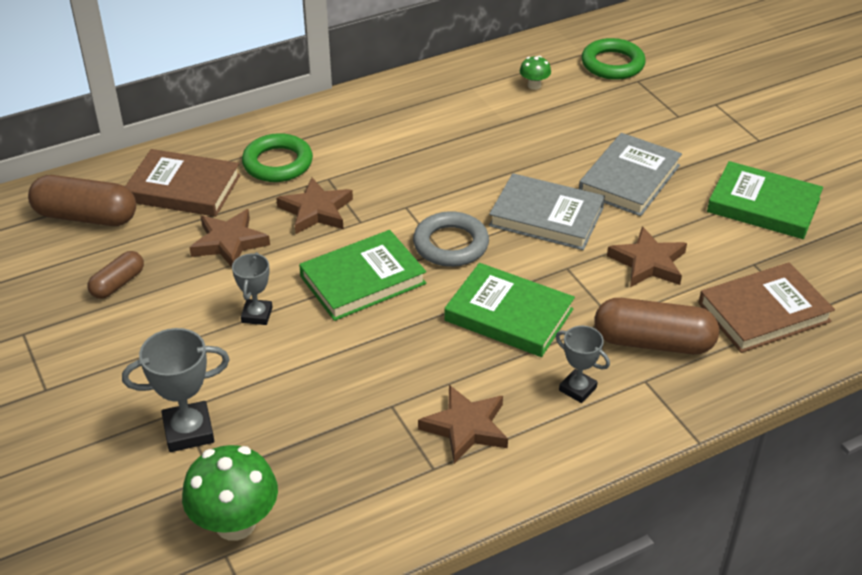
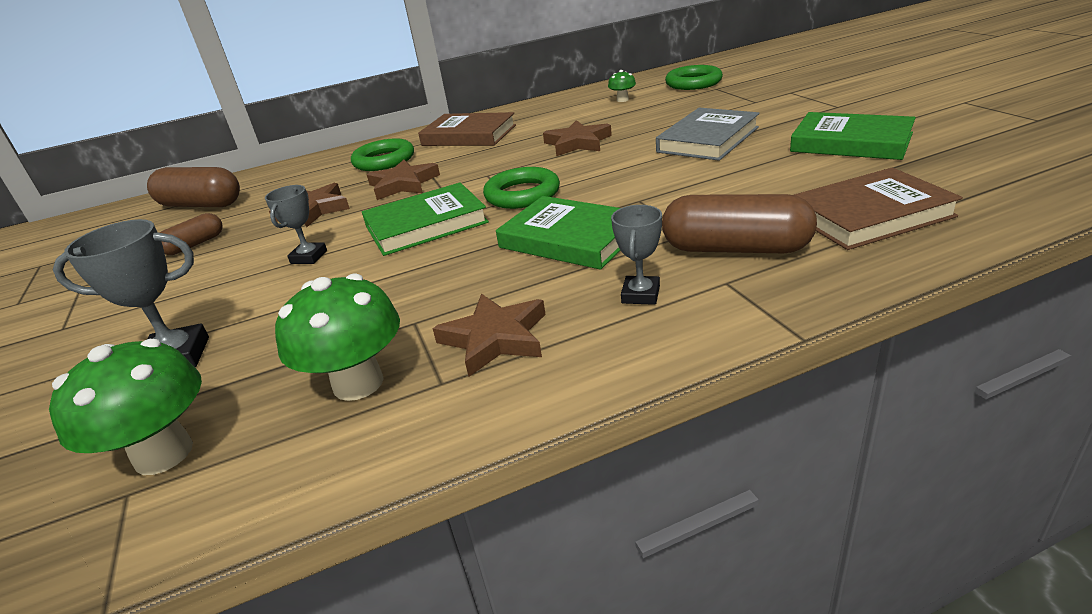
camera: 10 degrees right, 10 degrees down
brown book [125,149,241,217] -> brown book moved to [418,112,516,146]
grey ring [413,211,489,267] -> green ring [483,167,560,209]
grey book [489,173,605,250] -> none
grey trophy [556,326,610,403] -> grey trophy turned 60 degrees clockwise [611,205,662,305]
brown star [607,226,687,287] -> brown star moved to [543,120,612,156]
none -> green mushroom [275,274,400,401]

